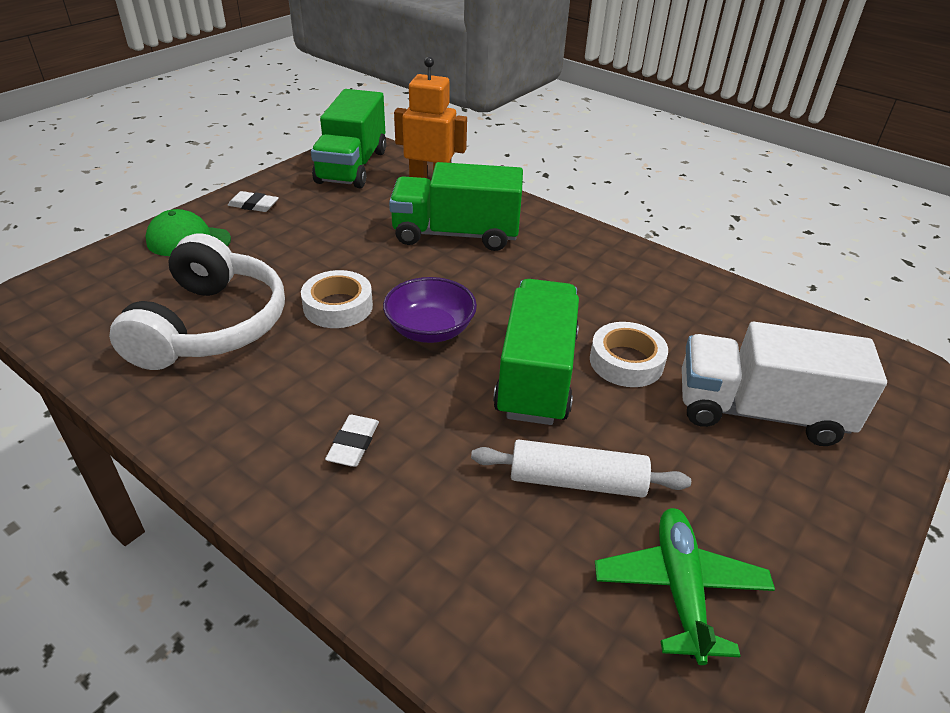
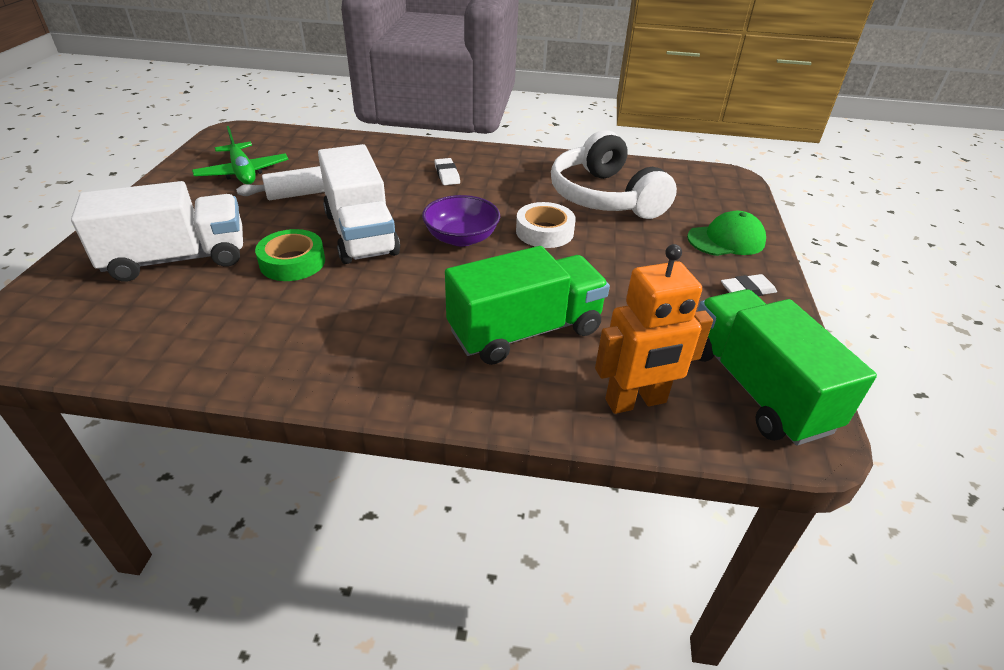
camera: 150 degrees right, 0 degrees up
green truck [493,279,579,425] -> white truck [318,144,400,264]
white tape [590,322,668,387] -> green tape [255,229,325,281]

